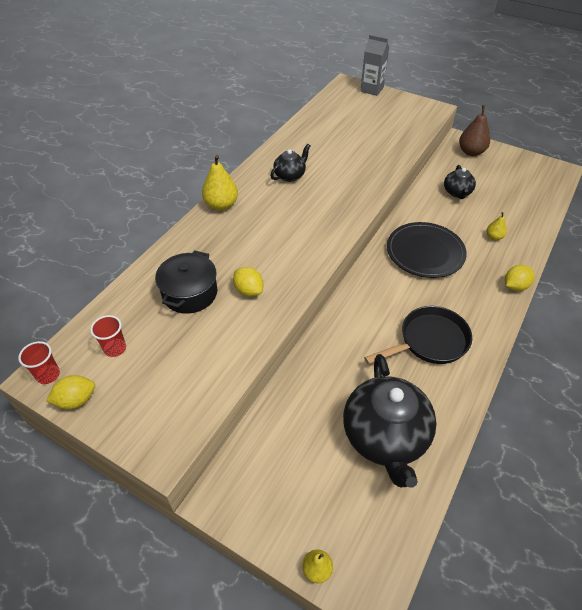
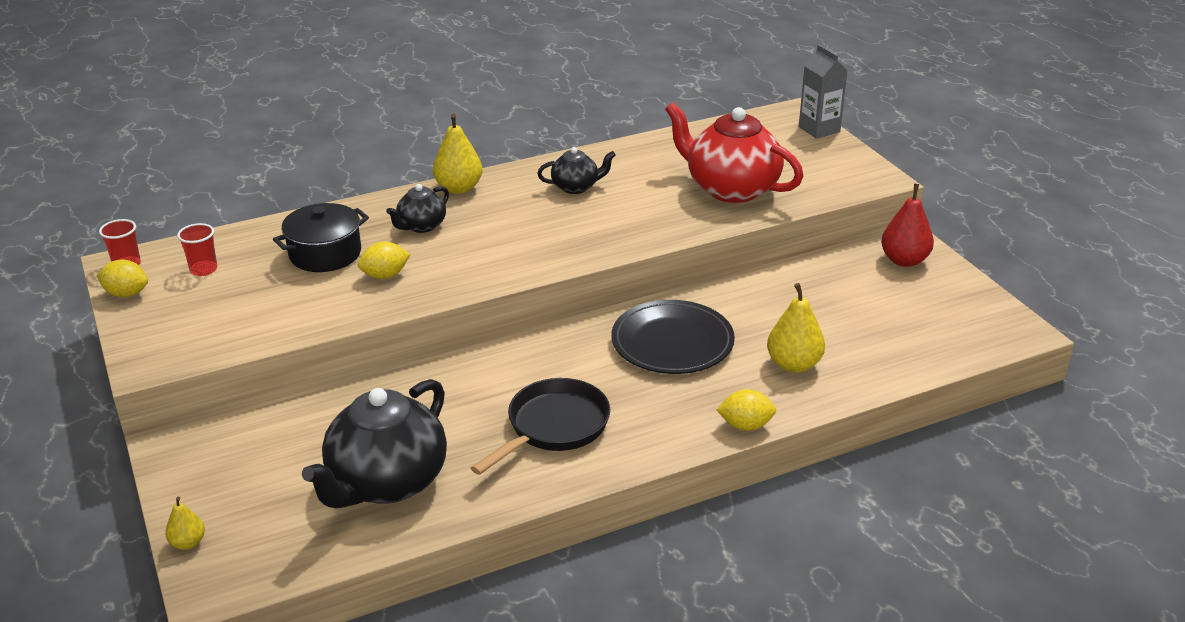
camera: 35 degrees right, 15 degrees down
yellow lemon [233,267,263,297] -> yellow lemon turned 75 degrees clockwise [358,242,410,279]
black pan [364,306,472,364] -> black pan turned 60 degrees counterclockwise [471,378,610,475]
black teapot [444,165,476,199] -> black teapot moved to [386,184,449,233]
brown pear [459,105,490,156] -> red pear [881,184,934,267]
yellow pear [487,212,507,240] -> yellow pear [767,283,825,373], size x1.79
none -> red teapot [665,102,803,203]

